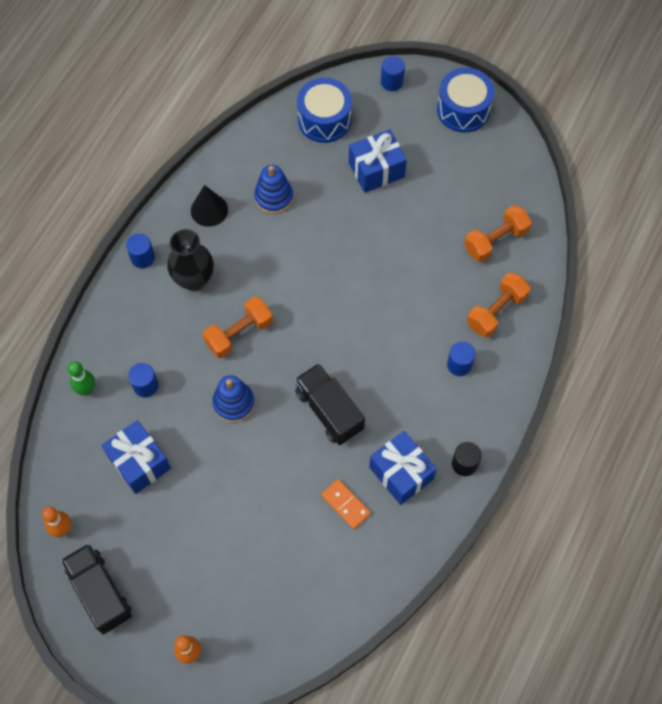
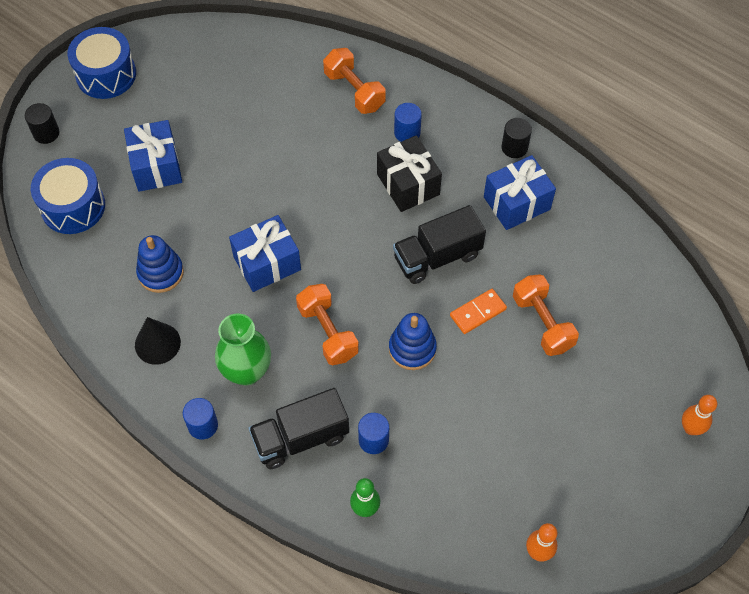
camera: 80 degrees left, 5 degrees down
black truck [61,543,132,634] -> black truck moved to [248,388,349,469]
blue gift [101,420,171,494] -> blue gift moved to [229,215,301,292]
black vase [167,229,214,291] -> green vase [215,314,271,385]
orange domino [321,479,371,529] -> orange domino moved to [450,289,507,334]
blue cylinder [381,56,405,91] -> black cylinder [25,103,59,144]
orange dumbbell [464,205,532,262] -> orange dumbbell moved to [513,274,579,356]
none -> black gift [377,135,442,212]

